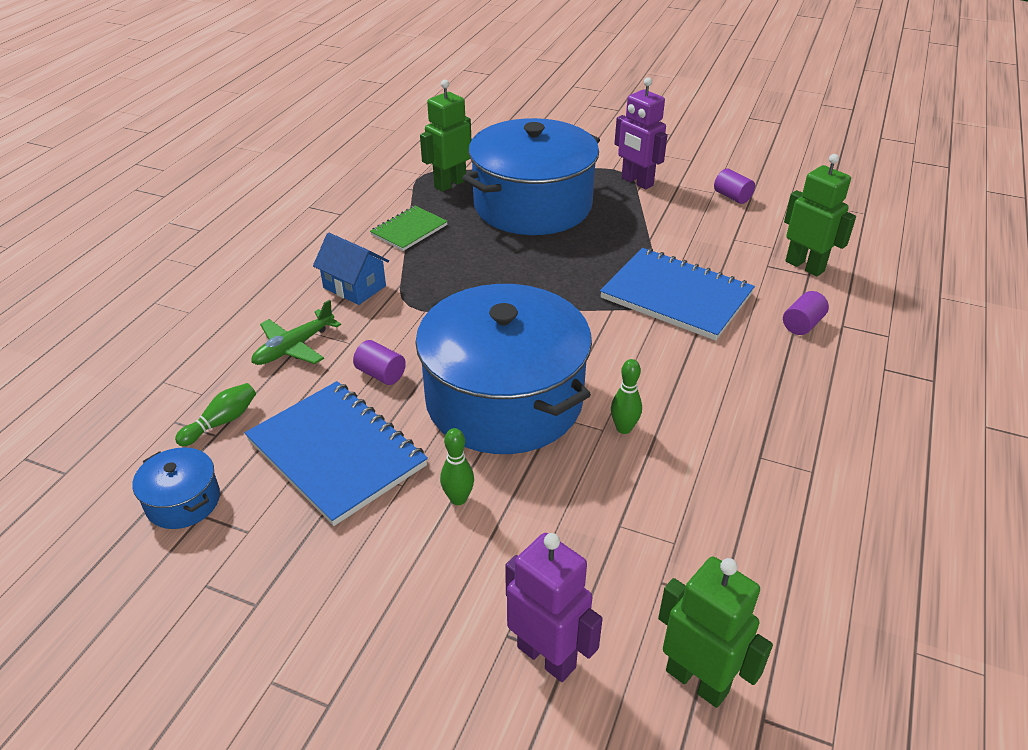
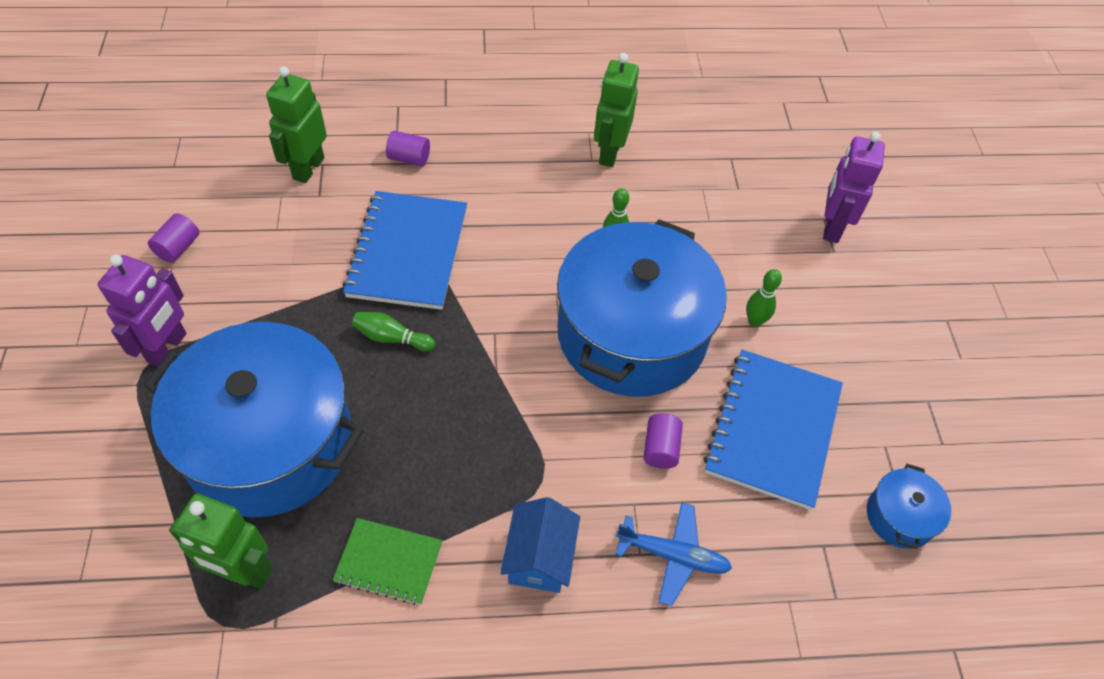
camera: 120 degrees left, 15 degrees up
green bowling pin [175,383,256,446] -> green bowling pin moved to [352,312,435,351]
green plane [251,300,341,365] -> blue plane [615,502,732,606]
green robot [658,557,773,708] -> green robot moved to [594,53,639,167]

